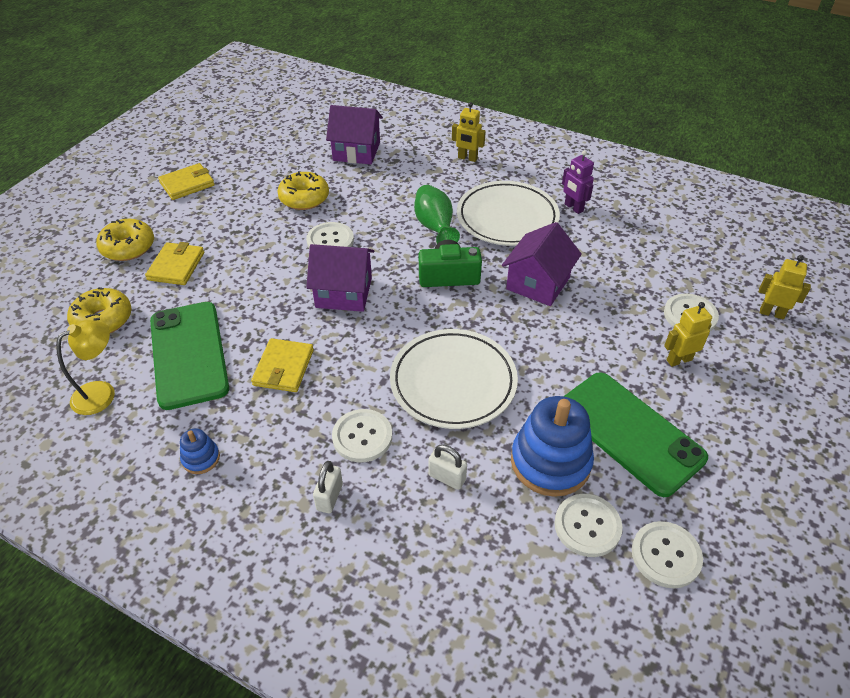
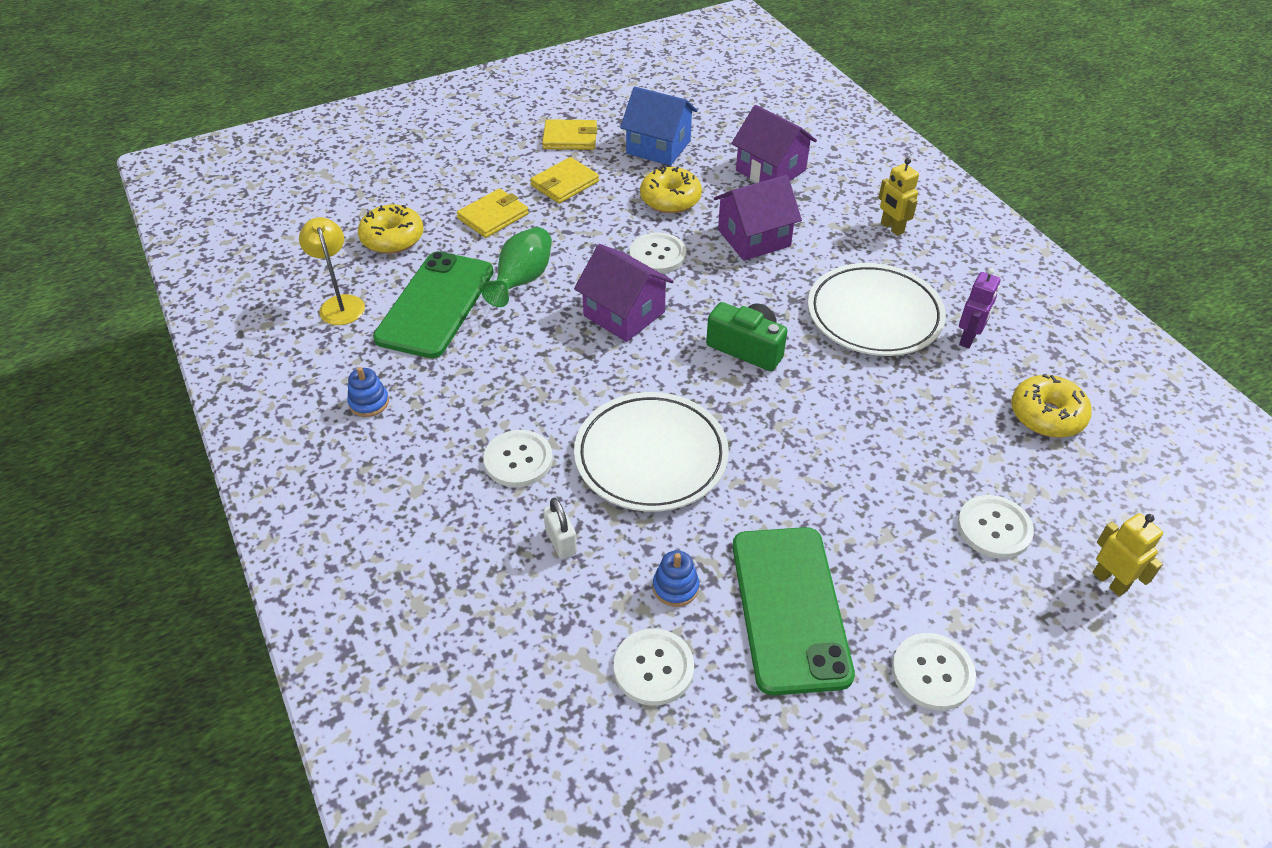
camera: 35 degrees right, 0 degrees up
yellow lamp [56,320,115,415] -> yellow lamp turned 105 degrees counterclockwise [299,217,365,325]
yellow donut [96,219,154,261] -> yellow donut moved to [1011,374,1092,438]
yellow wallet [251,338,314,392] -> yellow wallet moved to [530,157,599,203]
white padlock [313,461,343,513] -> none
green vase [414,185,460,244] -> green vase moved to [481,227,552,307]
purple house [502,222,582,306] -> purple house moved to [714,175,802,261]
blue stacking toy [511,396,594,497] -> blue stacking toy [653,550,699,607], size x0.47
purple robot [562,150,594,214] -> purple robot turned 150 degrees counterclockwise [959,268,1001,349]
white button [632,521,703,588] -> white button moved to [892,633,976,711]
yellow robot [664,302,712,367] -> none
none -> blue house [620,87,697,166]

